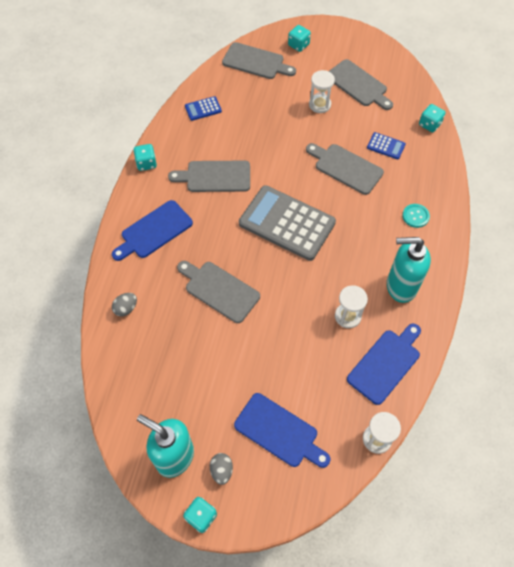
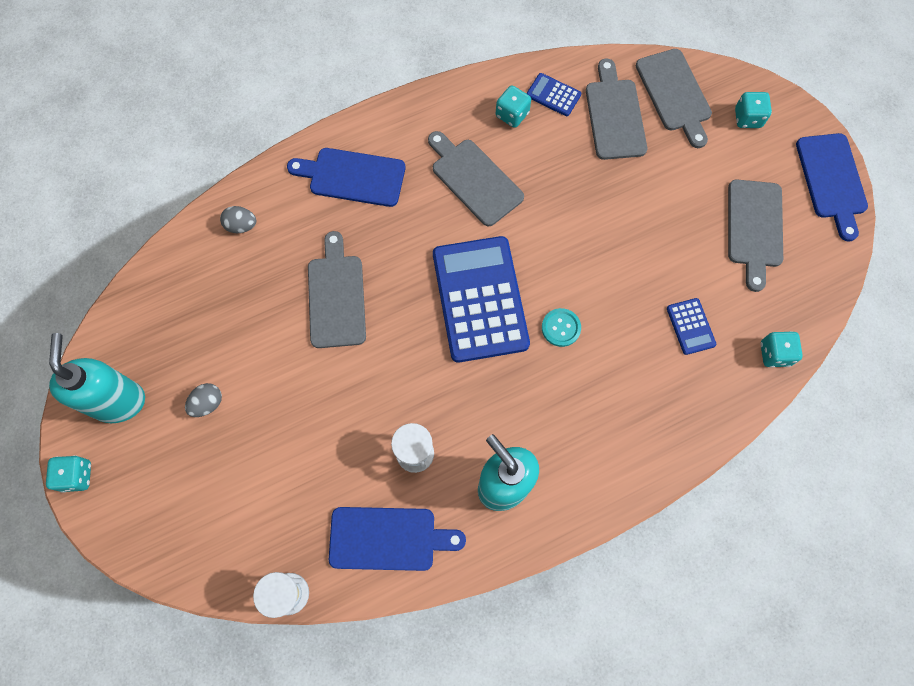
camera: 50 degrees right, 10 degrees up
turquoise dice [133,144,157,171] -> turquoise dice moved to [496,85,531,128]
grey egg [210,453,233,485] -> grey egg moved to [185,383,222,417]
blue cutting board [234,393,330,468] -> blue cutting board moved to [796,133,868,242]
grey calculator [239,185,336,261] -> blue calculator [433,236,530,363]
grey cutting board [306,143,384,195] -> grey cutting board moved to [586,59,647,160]
white hourglass [309,70,335,113] -> none
turquoise button [402,204,430,228] -> turquoise button moved to [542,308,581,347]

